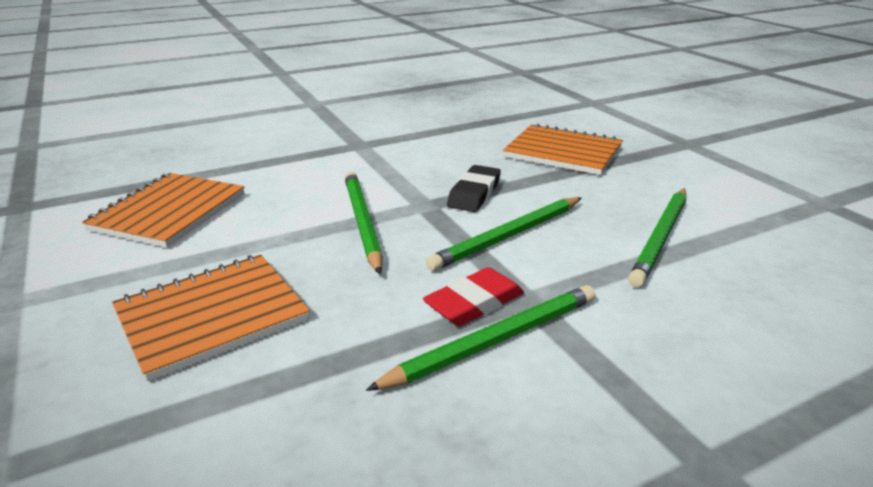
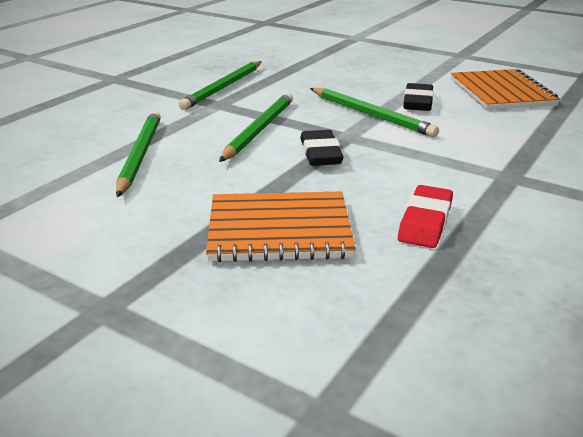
camera: 150 degrees right, 0 degrees up
orange notebook [112,255,310,381] -> none
red eraser [423,267,524,326] -> red eraser moved to [398,185,453,248]
none -> black eraser [403,83,434,111]

